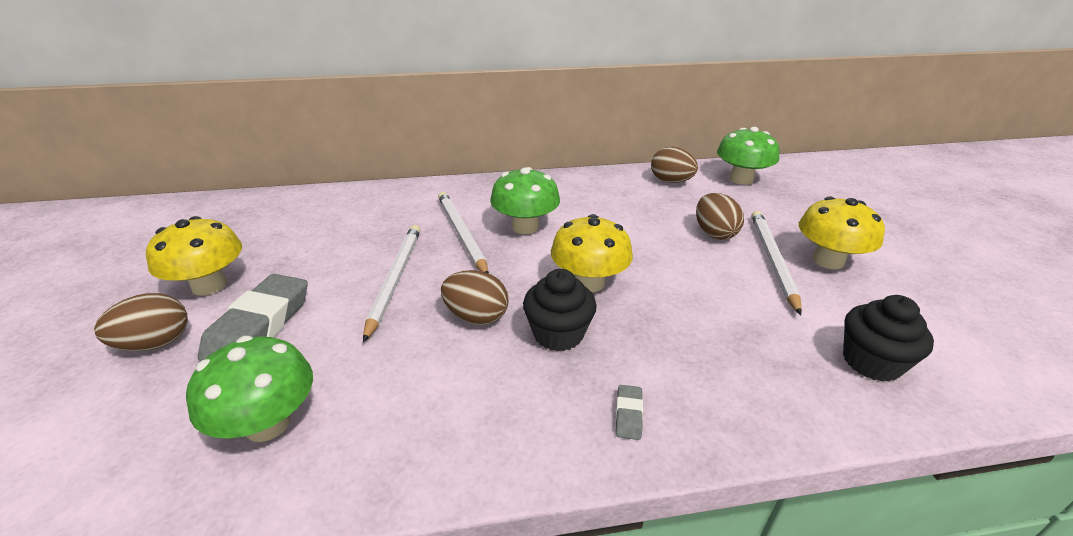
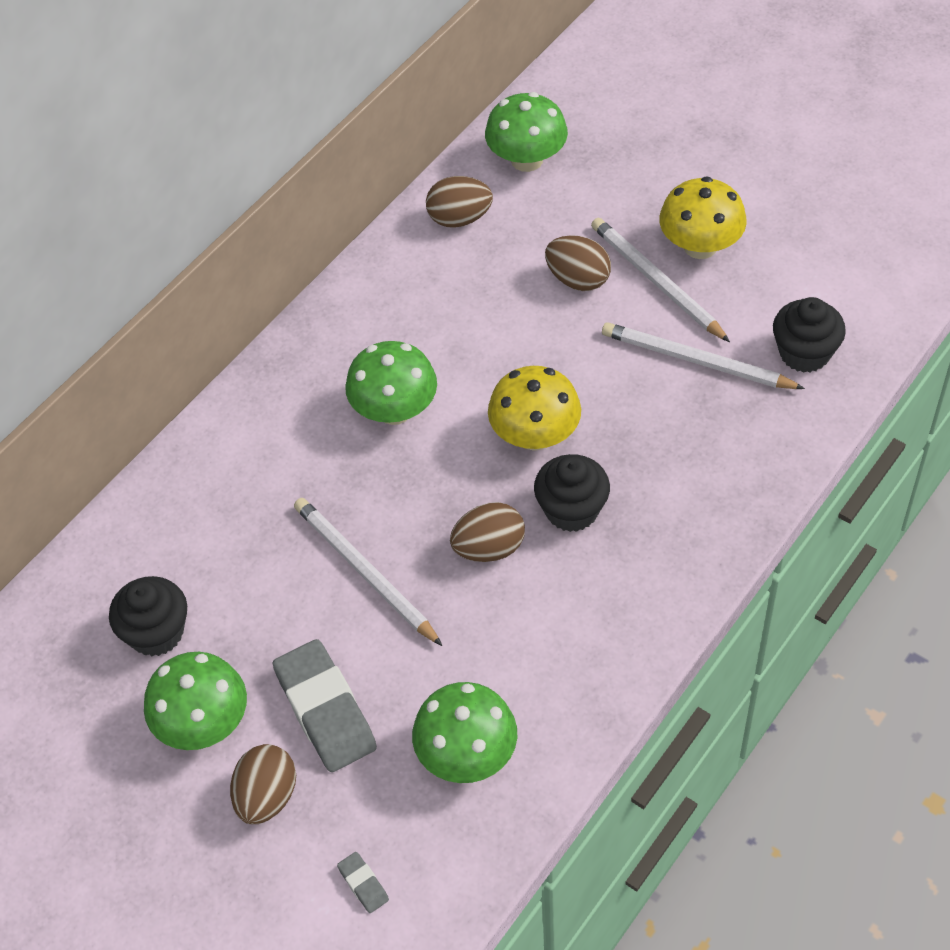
camera: 40 degrees left, 20 degrees up
yellow mushroom [146,216,242,296] -> green mushroom [144,652,247,750]
white pencil [438,192,489,274] -> white pencil moved to [602,322,805,389]
grey eraser [616,385,643,440] -> grey eraser moved to [337,852,389,913]
none -> black cupcake [109,576,187,656]

